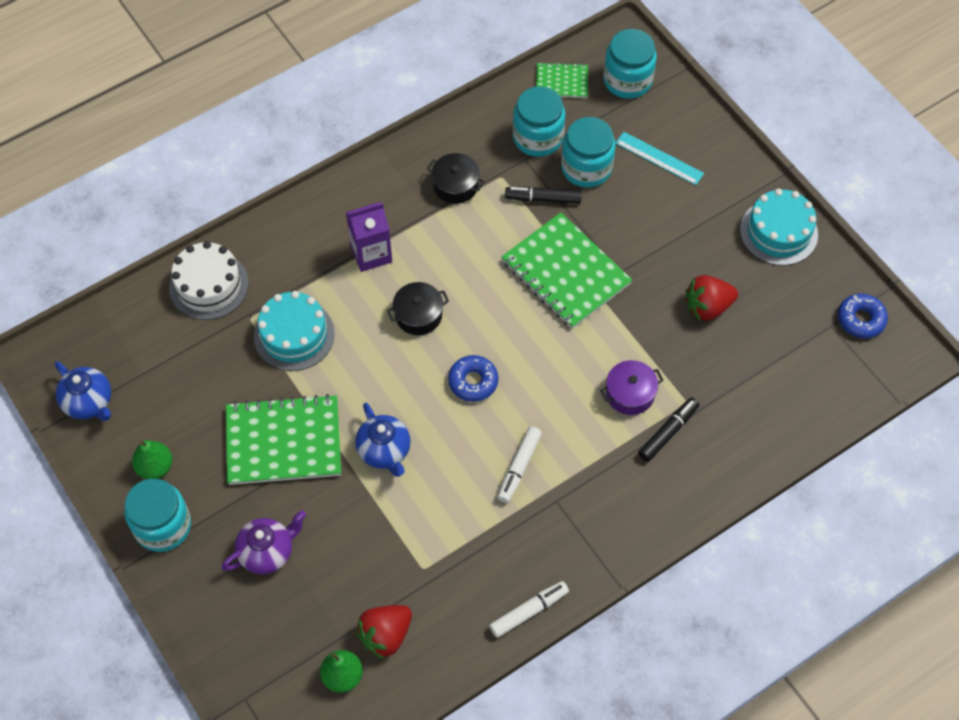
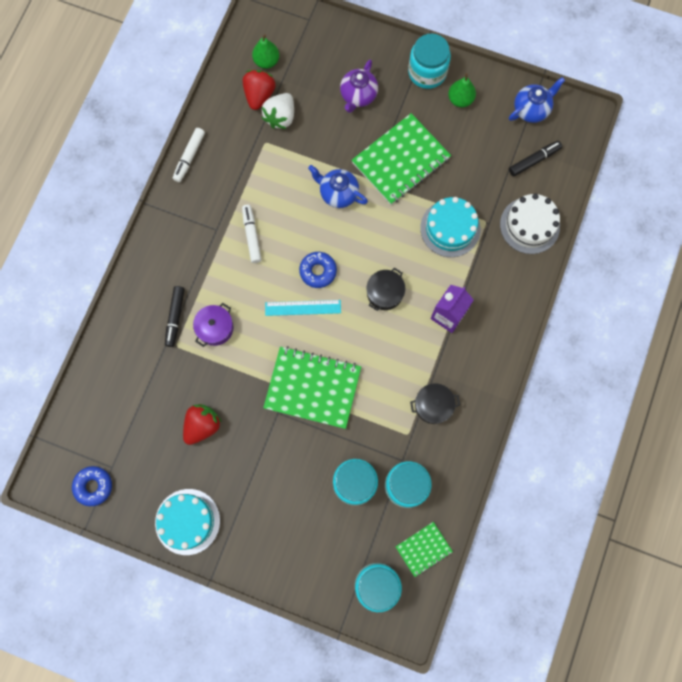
camera: 145 degrees right, 15 degrees up
blue teapot [55,361,111,421] -> blue teapot turned 135 degrees clockwise [509,77,565,123]
black marker [505,187,582,204] -> black marker moved to [509,141,562,177]
turquoise ruler [615,132,704,185] -> turquoise ruler moved to [265,300,341,316]
none -> white strawberry [262,93,294,129]

